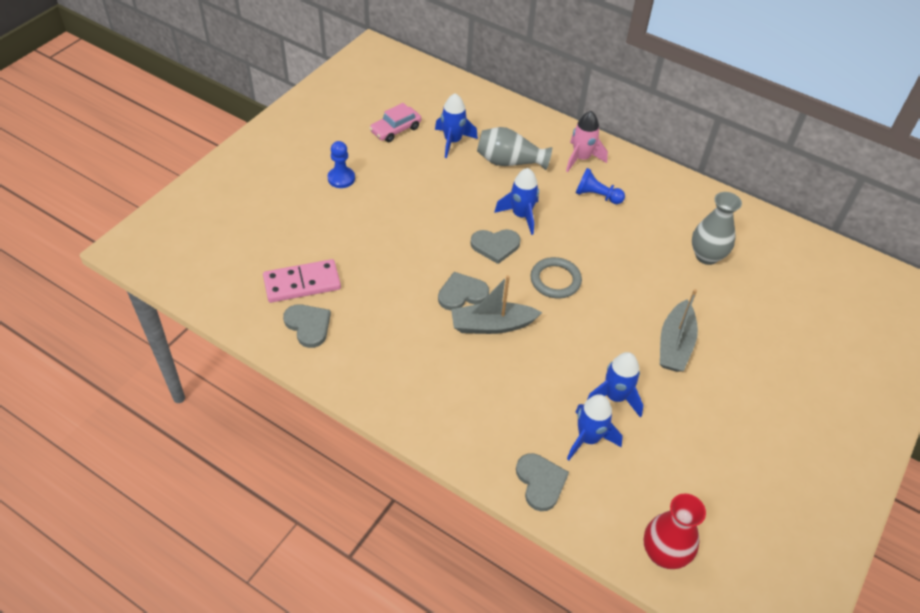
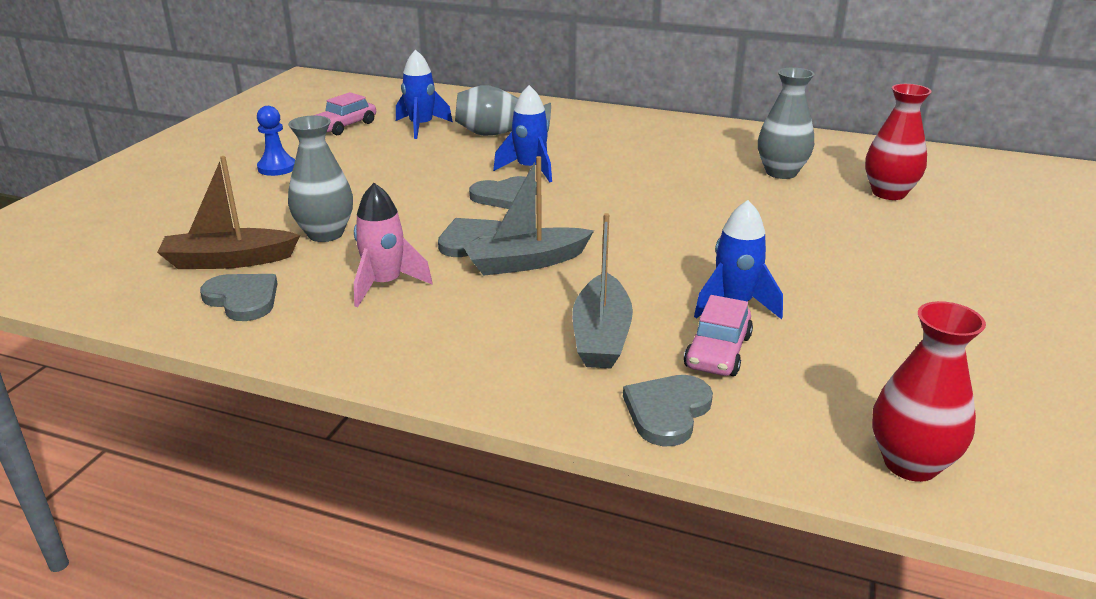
camera: 10 degrees left, 20 degrees down
pink domino [263,259,341,303] -> brown boat [157,156,300,269]
grey heart [516,453,569,511] -> grey heart turned 120 degrees counterclockwise [623,375,713,446]
grey ring [531,257,582,299] -> none
pink rocket [566,111,608,172] -> pink rocket moved to [354,183,433,307]
blue rocket [567,394,623,460] -> pink car [684,295,753,376]
blue pawn [576,168,625,204] -> none
grey boat [660,289,698,372] -> grey boat moved to [572,213,633,368]
none -> grey vase [288,115,353,242]
none -> red vase [865,84,932,200]

